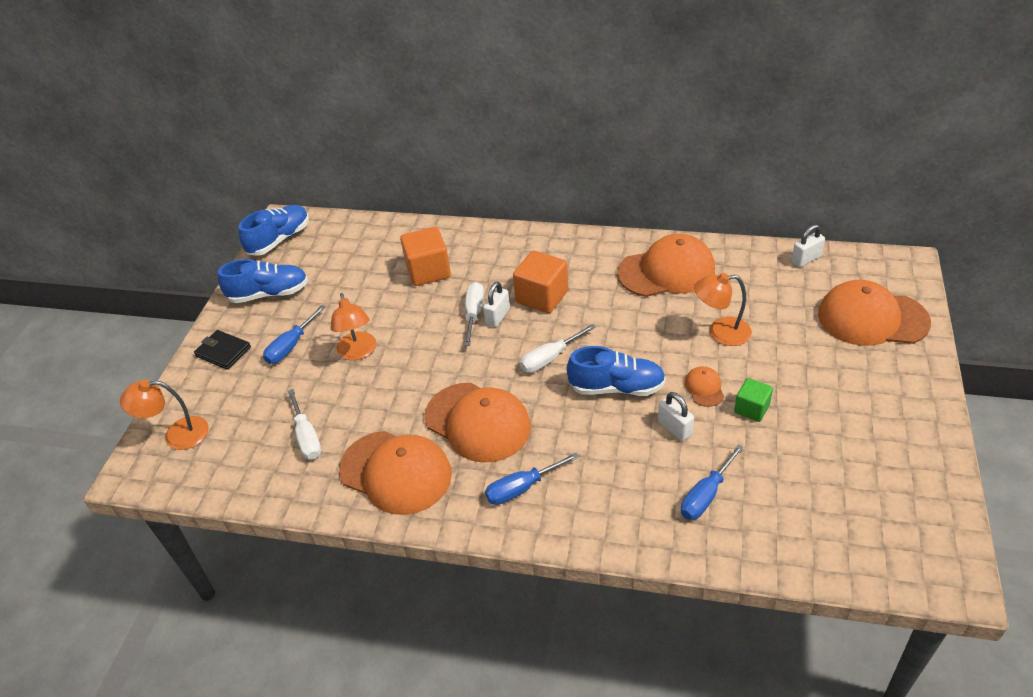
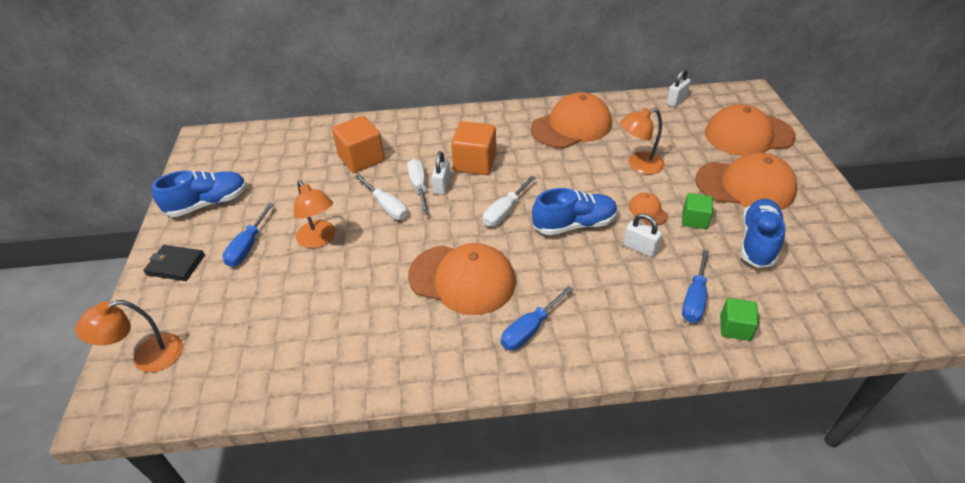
camera: 20 degrees left, 0 degrees up
blue shoe [239,205,309,256] -> blue shoe moved to [741,199,785,268]
white screwdriver [288,389,322,460] -> white screwdriver moved to [355,174,408,220]
orange cap [339,431,452,515] -> orange cap moved to [695,153,797,210]
none -> green cube [720,298,759,341]

